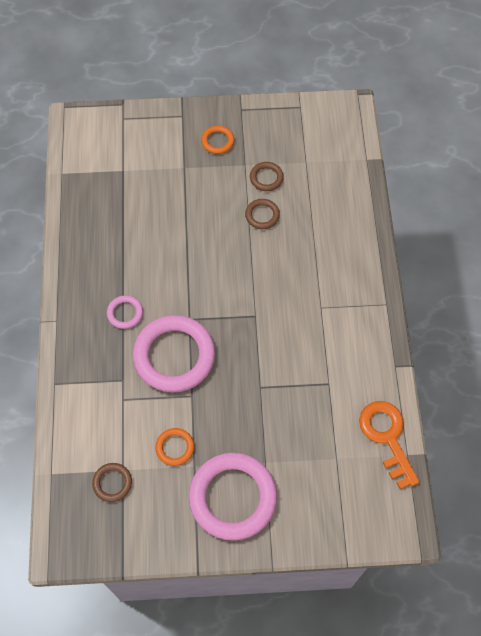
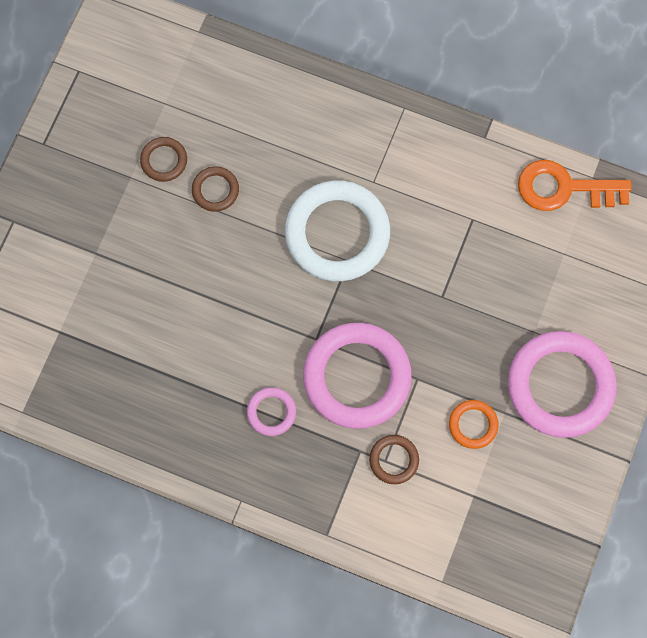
camera: 65 degrees left, 10 degrees up
brown ring [92,463,132,502] -> brown ring moved to [369,435,419,484]
orange ring [201,126,234,154] -> none
none -> white ring [285,180,390,281]

